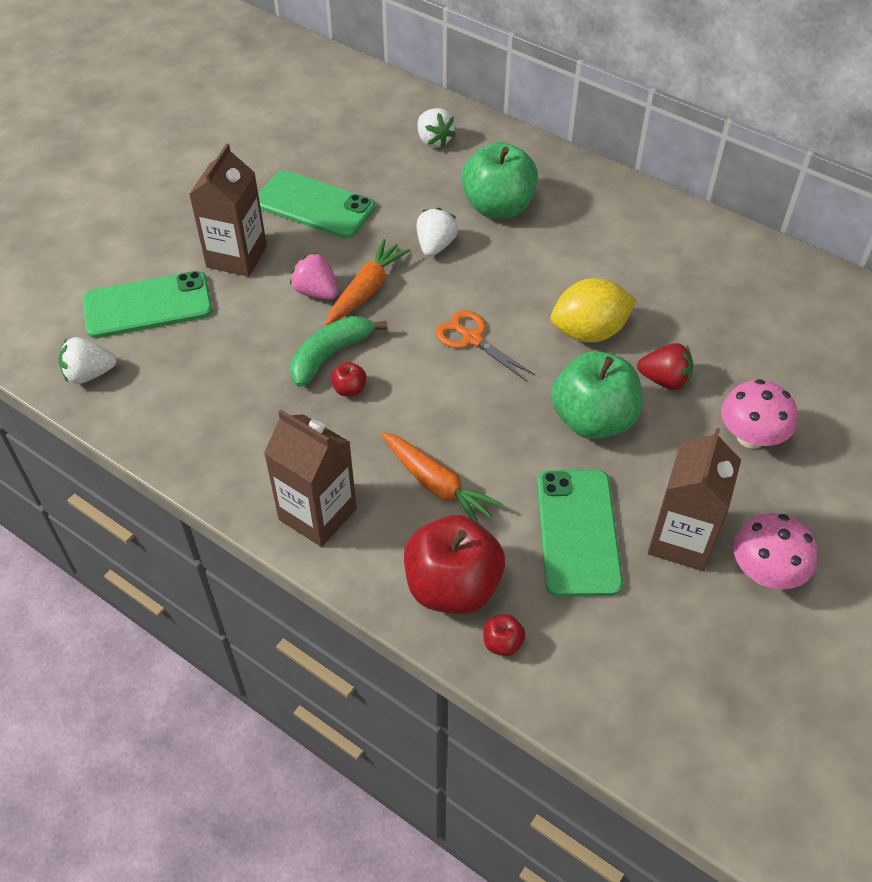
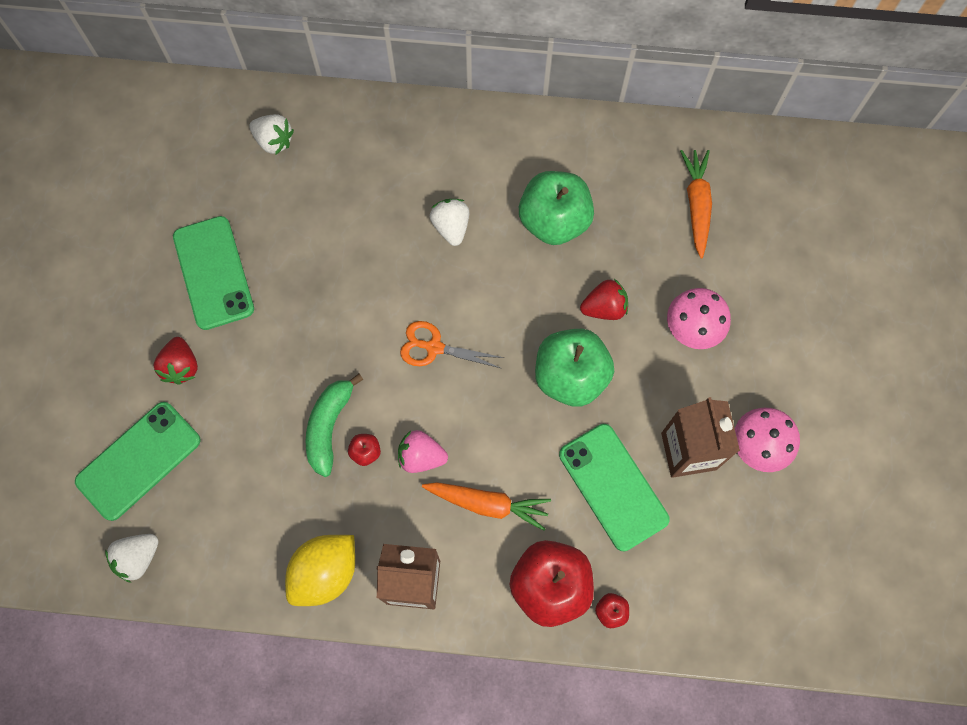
camera: 30 degrees left, 20 degrees up
brown carton [189,143,267,277] -> red strawberry [154,337,198,385]
green phone [258,170,375,239] -> green phone turned 75 degrees clockwise [173,216,254,330]
pink strawberry [290,253,338,300] -> pink strawberry moved to [398,430,448,473]
orange carrot [326,239,411,325] -> orange carrot moved to [680,150,712,258]
white strawberry [417,208,458,257] -> white strawberry moved to [430,199,469,246]
green apple [461,142,538,218] -> green apple moved to [519,171,594,245]
yellow lemon [551,278,637,342] -> yellow lemon moved to [285,535,355,606]

